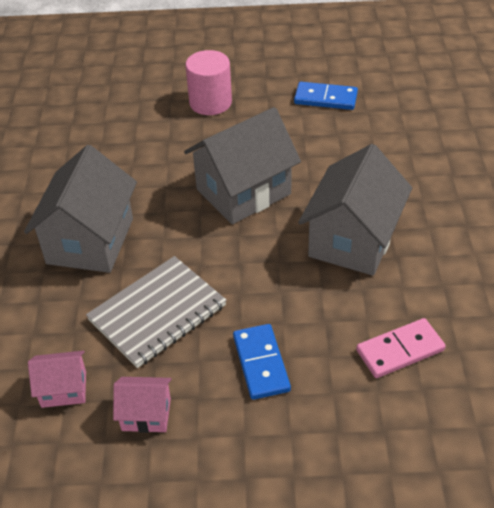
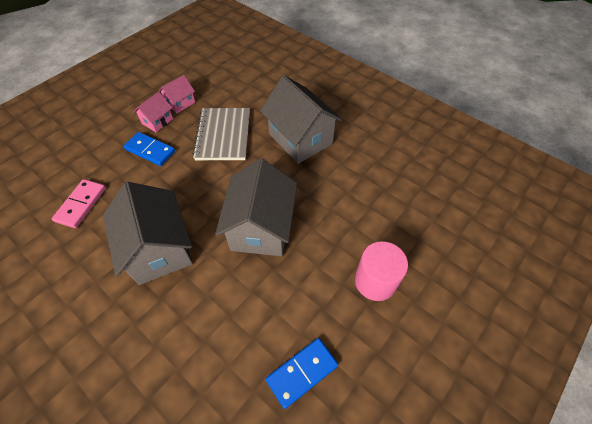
camera: 130 degrees right, 10 degrees up
pink house [28,351,86,408] -> pink house moved to [133,92,173,132]

